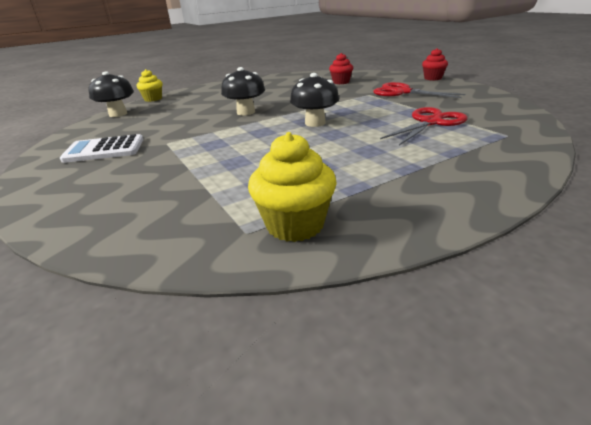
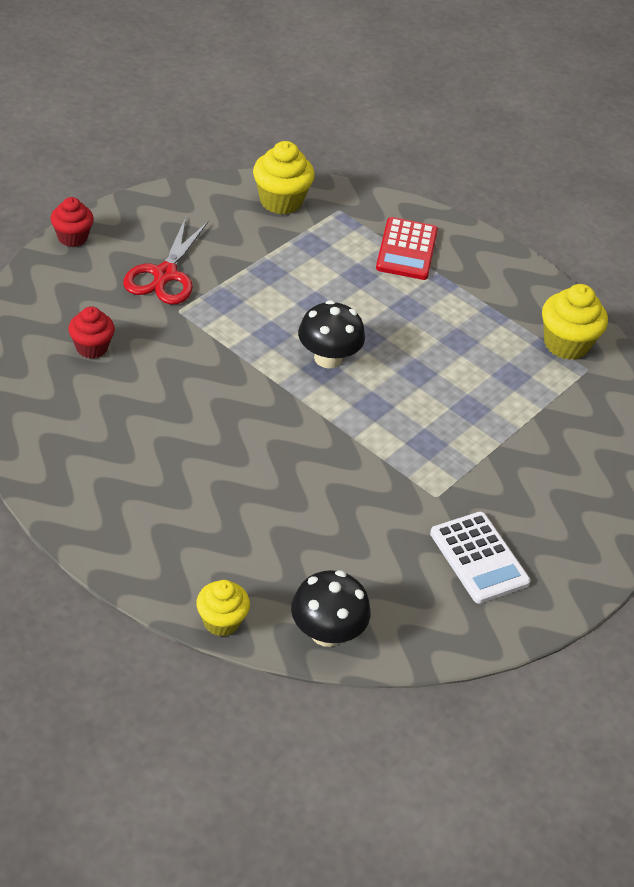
camera: 115 degrees left, 15 degrees up
black mushroom [221,67,265,115] -> none
red scissors [380,107,468,146] -> none
none -> yellow cupcake [253,141,315,214]
none -> red calculator [376,217,438,280]

